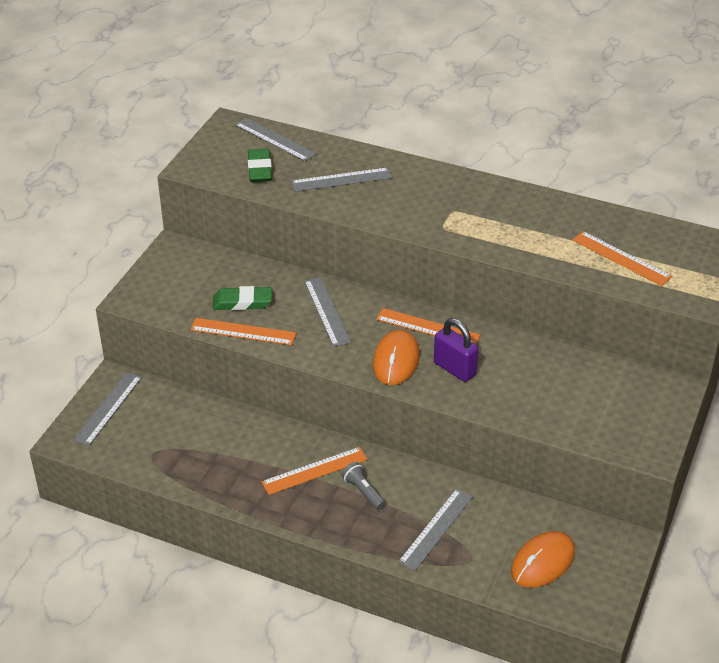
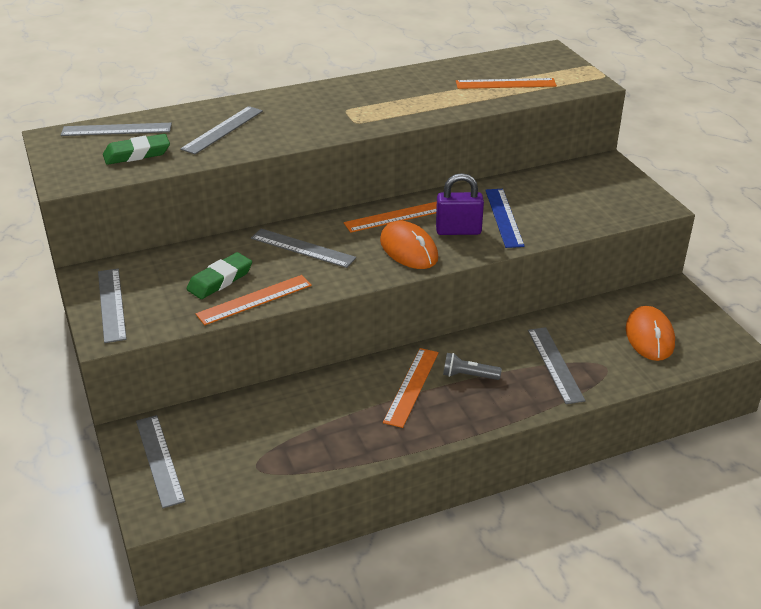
camera: 45 degrees left, 5 degrees down
green eraser [248,149,272,182] -> green eraser turned 60 degrees counterclockwise [103,134,170,165]
none -> grey ruler [98,268,127,343]
none -> blue ruler [485,189,525,248]

